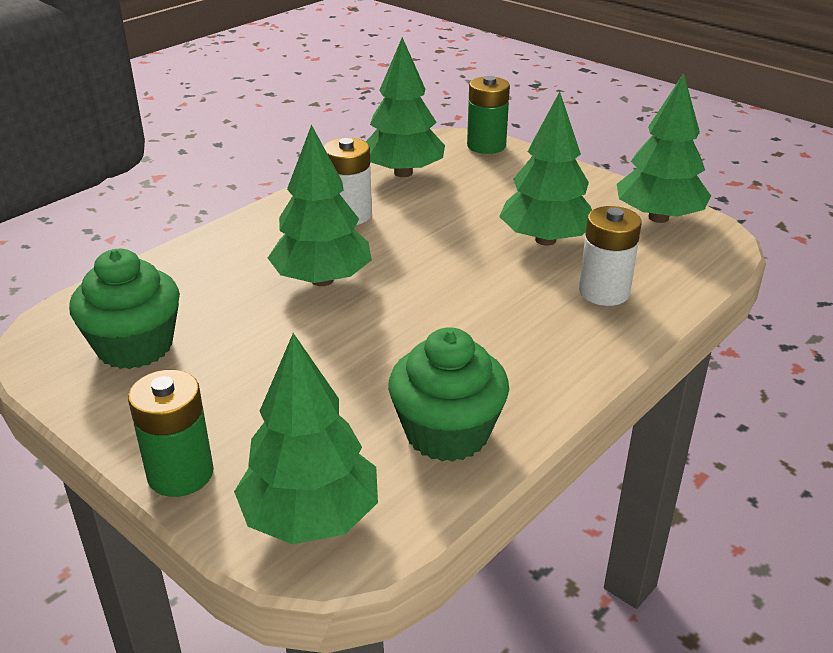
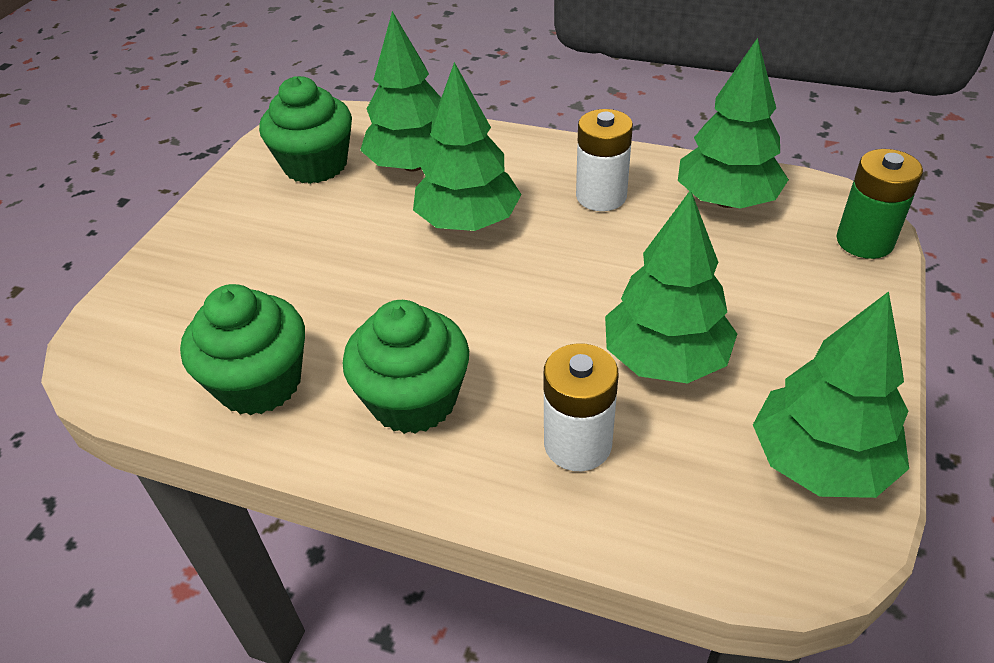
camera: 70 degrees right, 10 degrees up
green battery [128,370,214,497] -> none
green tree [234,333,378,544] -> green tree moved to [360,11,441,172]
none -> green cupcake [343,300,469,434]

